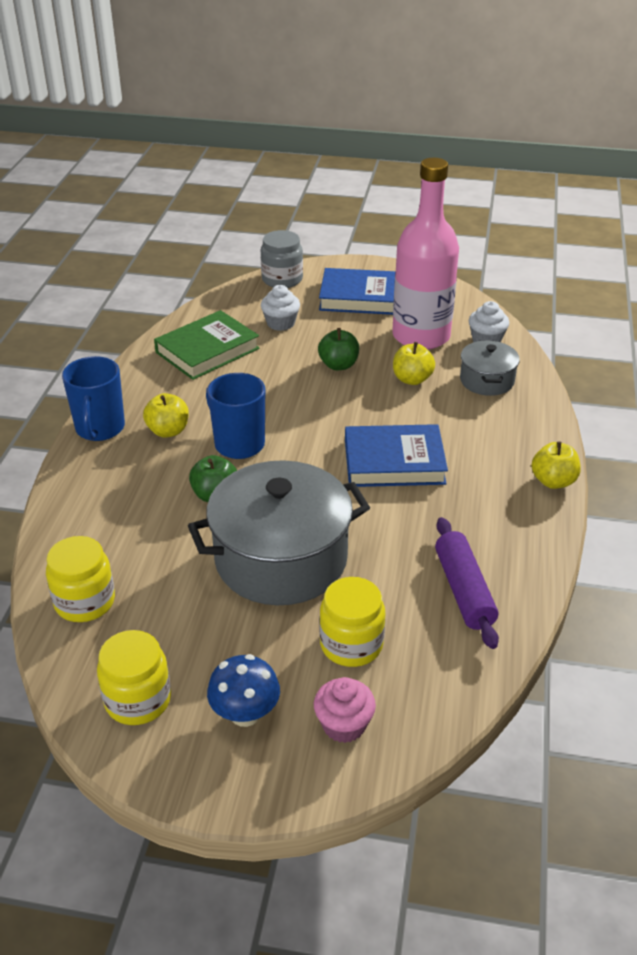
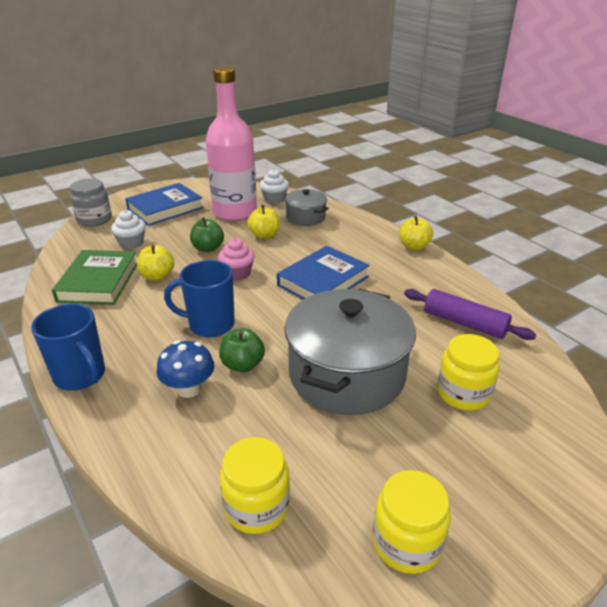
camera: 45 degrees left, 5 degrees down
yellow apple [143,393,189,438] -> yellow apple moved to [137,245,174,281]
blue mushroom [207,654,280,727] -> blue mushroom moved to [156,340,214,398]
pink cupcake [314,677,376,743] -> pink cupcake moved to [218,238,255,280]

